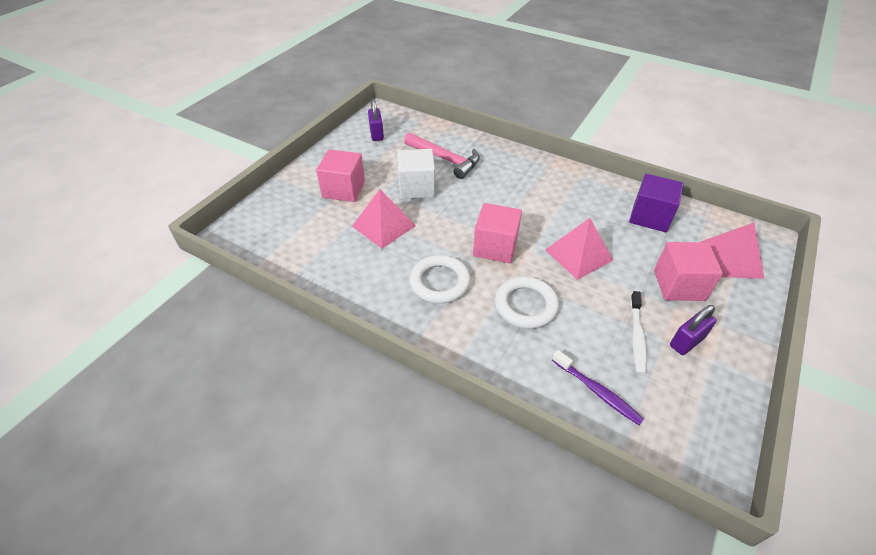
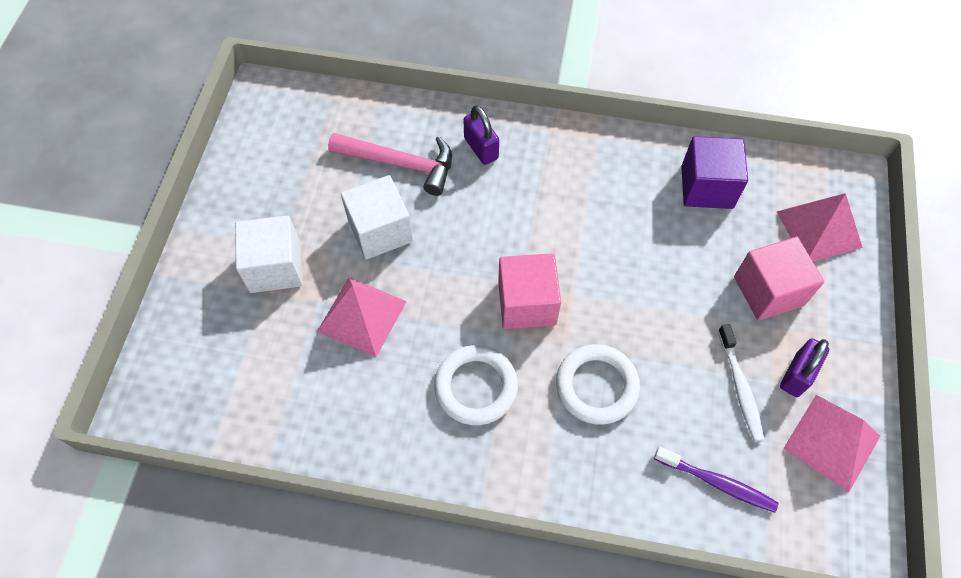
camera: 20 degrees left, 15 degrees up
pink cube [316,149,365,202] -> white cube [235,215,303,293]
purple padlock [368,99,384,141] -> purple padlock moved to [463,105,499,165]
pink pyramid [545,218,613,280] -> pink pyramid moved to [783,395,880,493]

